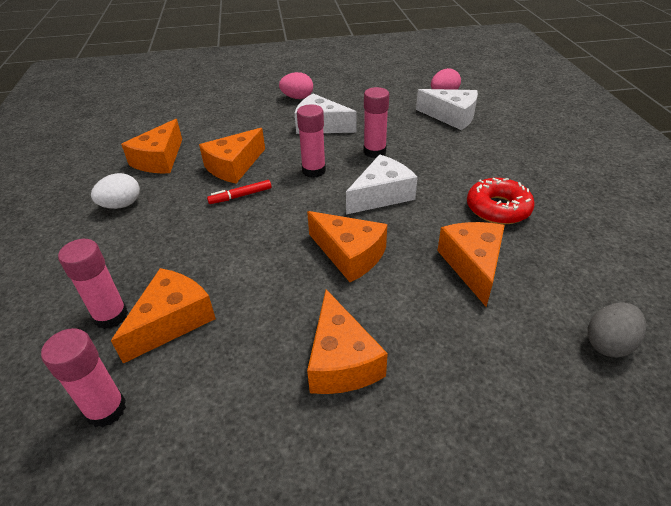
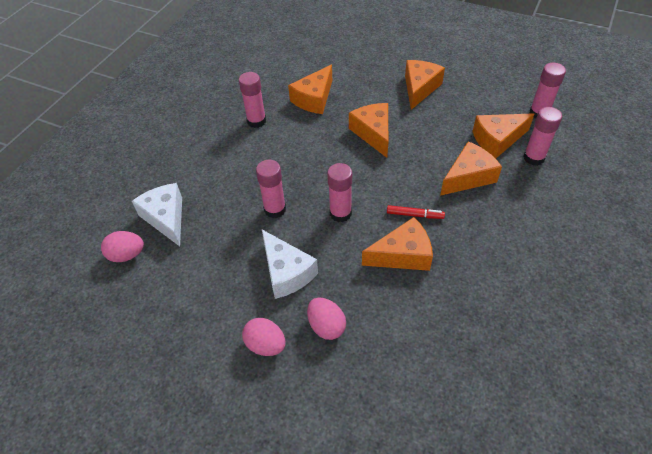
camera: 145 degrees left, 10 degrees up
white egg [91,173,140,209] -> none
orange cheese [121,119,182,173] -> orange cheese moved to [440,141,502,196]
white cheese [346,155,418,215] -> none
red donut [467,178,535,225] -> pink glue stick [239,72,266,128]
grey egg [588,303,646,358] -> none
none -> pink egg [307,298,346,340]

